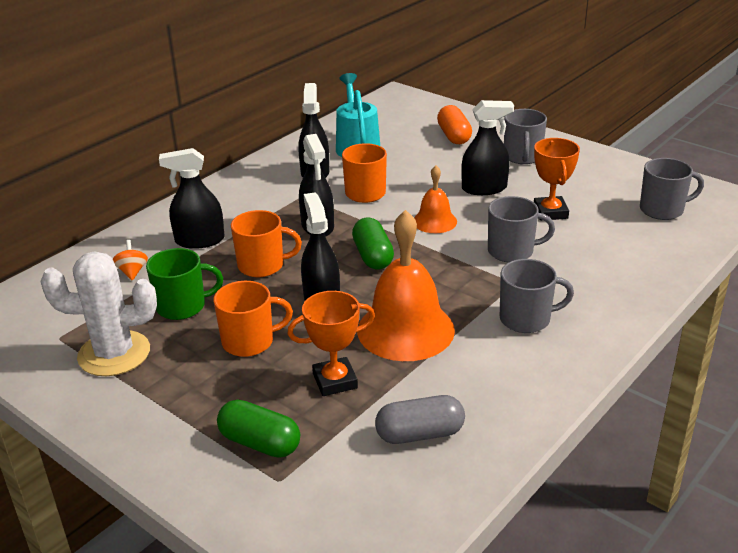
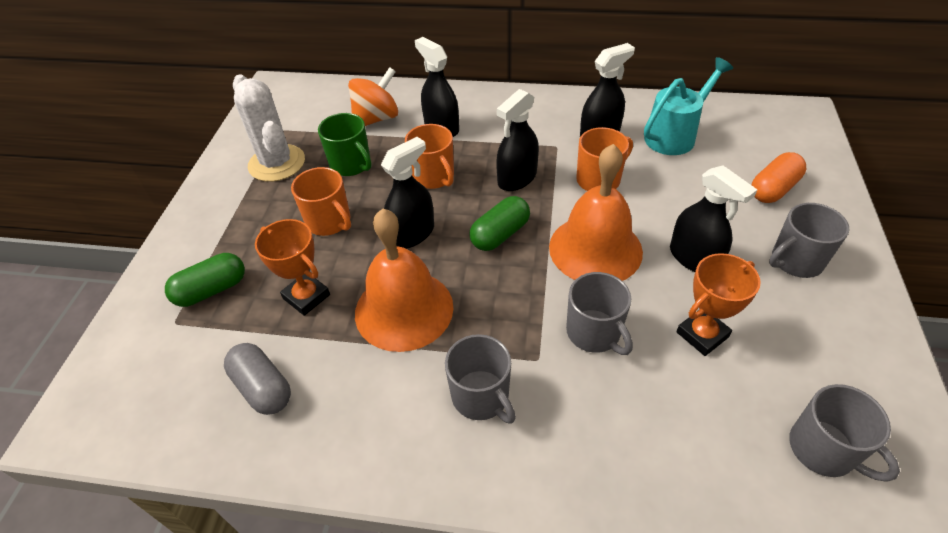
camera: 60 degrees right, 15 degrees up
orange spinning top [113,240,148,280] -> orange spinning top [348,67,398,126], size x1.93
green capsule [217,399,300,458] -> green capsule turned 60 degrees clockwise [165,253,245,307]
orange bell [414,165,457,233] -> orange bell [549,144,643,281], size x1.86

